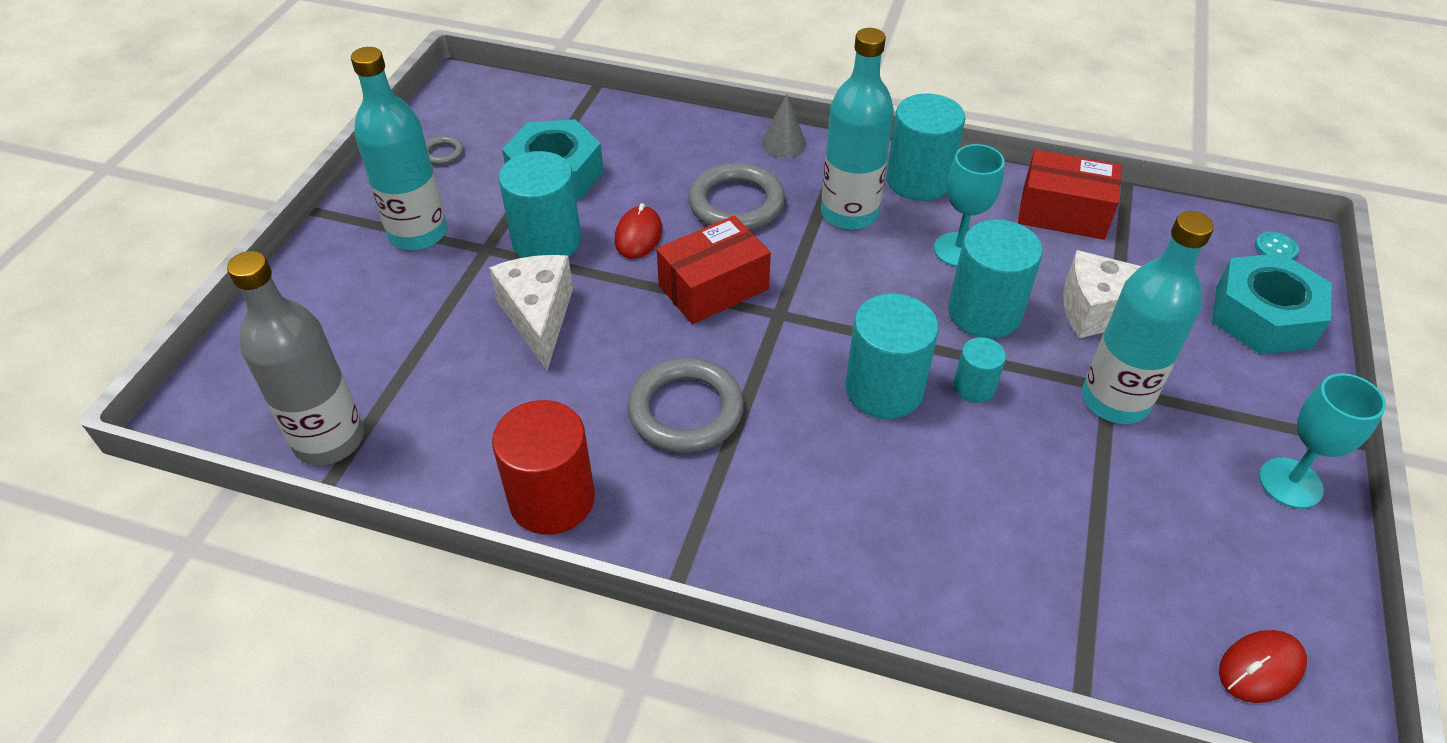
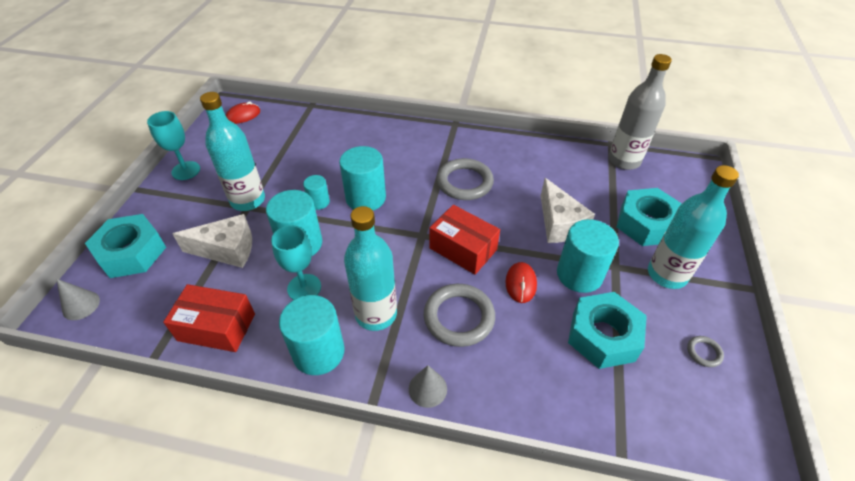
camera: 175 degrees right, 0 degrees up
red cylinder [492,400,595,535] -> none
red box [657,216,771,324] -> red box turned 75 degrees clockwise [429,205,500,275]
turquoise button [1255,232,1299,260] -> grey cone [56,279,100,320]
none -> turquoise nut [616,188,682,246]

